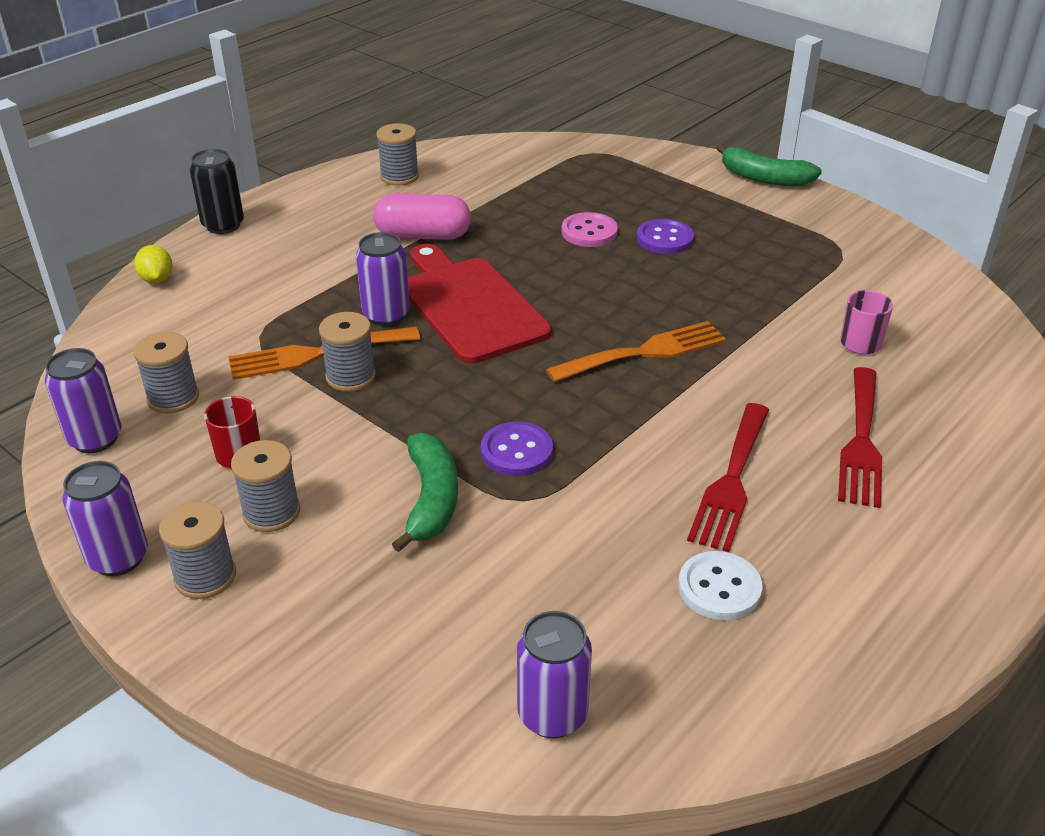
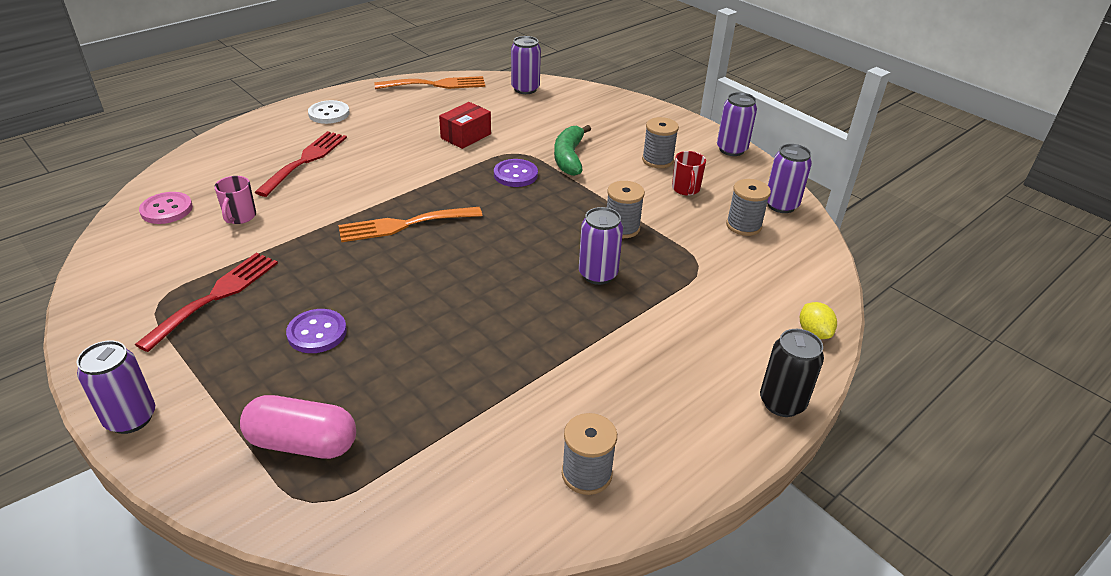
camera: 175 degrees left, 0 degrees up
grey spool [159,501,236,599] -> none
orange fork [229,327,420,380] -> orange fork moved to [375,76,485,89]
pink capsule [373,193,471,240] -> pink capsule moved to [240,395,356,459]
red cutting board [408,244,551,364] -> none
pink button [561,212,618,247] -> pink button moved to [139,192,193,224]
white button [678,551,762,620] -> white button moved to [308,100,350,124]
red fork [687,403,769,552] -> red fork moved to [135,253,278,352]
green banana [716,144,822,186] -> purple can [77,340,155,434]
none -> red box [439,102,491,149]

